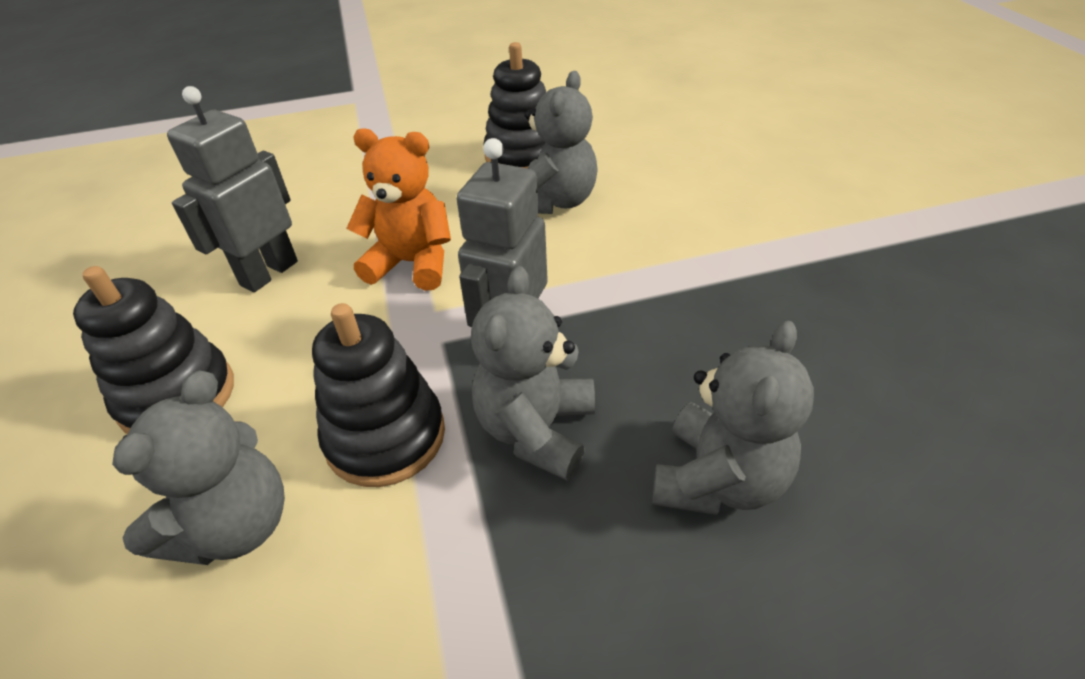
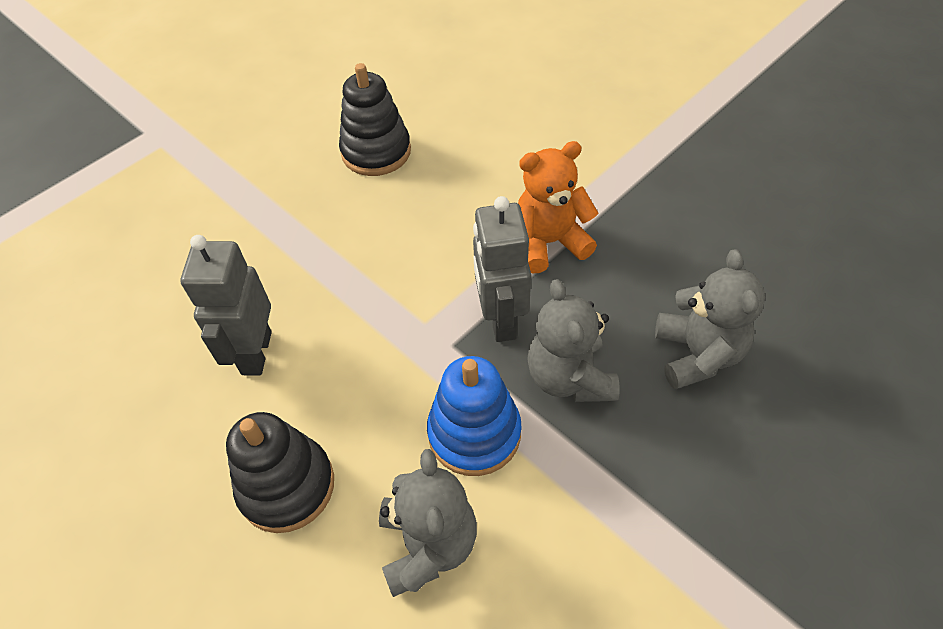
camera: 30 degrees left, 10 degrees up
black stacking toy [312,303,445,487] -> blue stacking toy [427,356,522,476]
orange teddy bear [346,128,451,291] -> orange teddy bear moved to [518,141,598,273]
grey teddy bear [525,71,598,214] -> none

